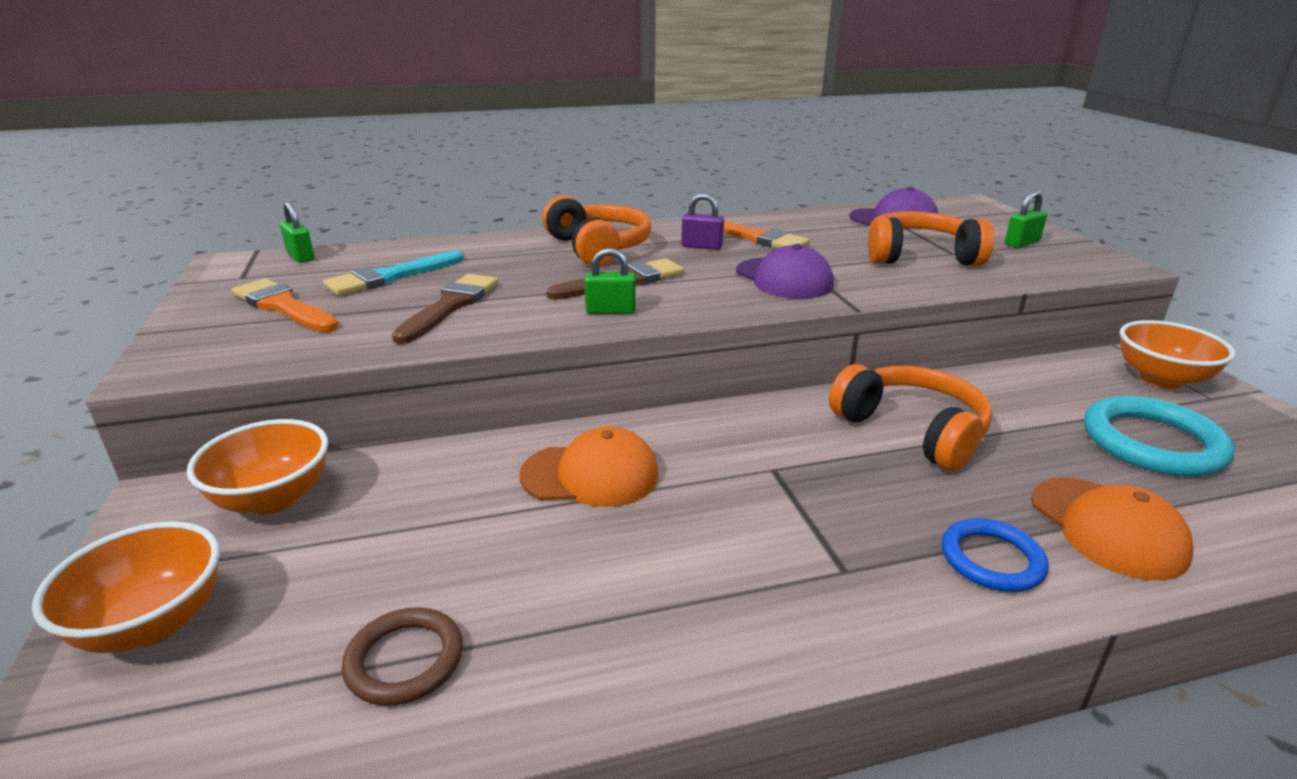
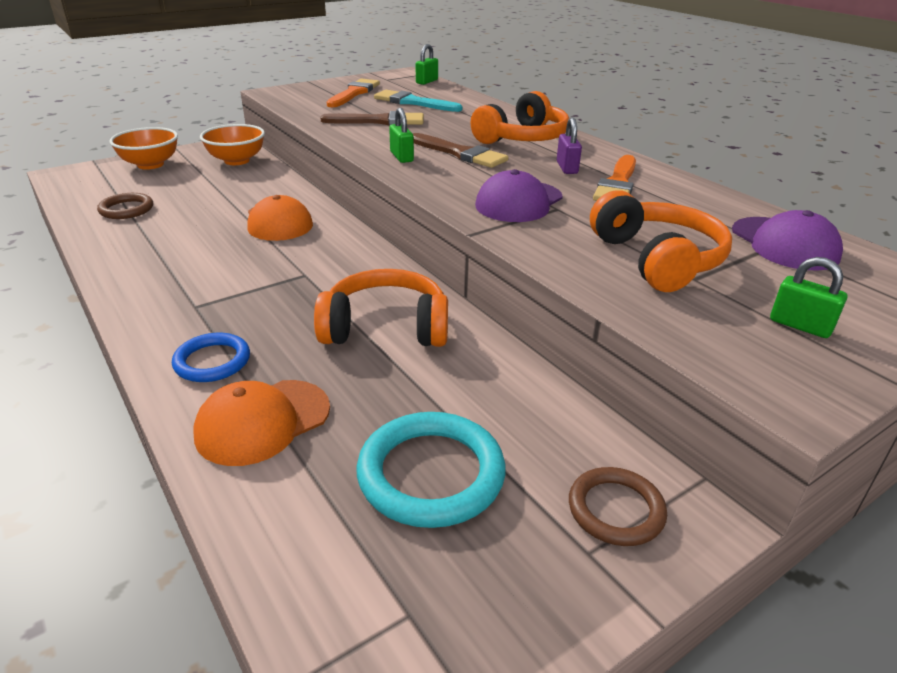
camera: 70 degrees right, 5 degrees up
orange headphones [829,364,992,471] -> orange headphones turned 120 degrees counterclockwise [314,269,448,347]
orange bowl [1120,320,1235,389] -> brown ring [569,467,667,546]

